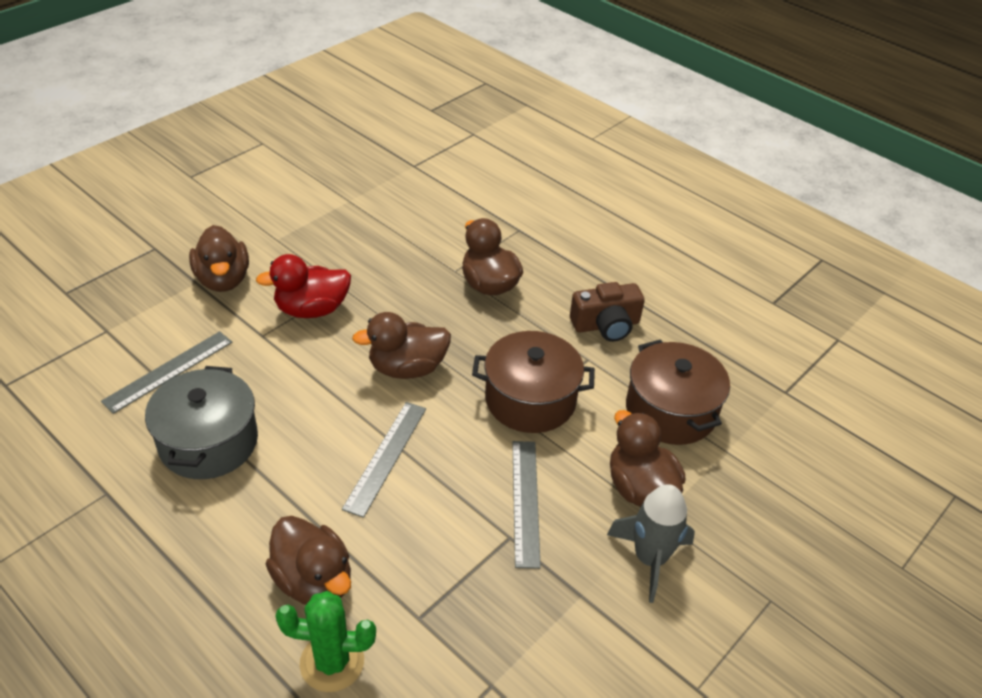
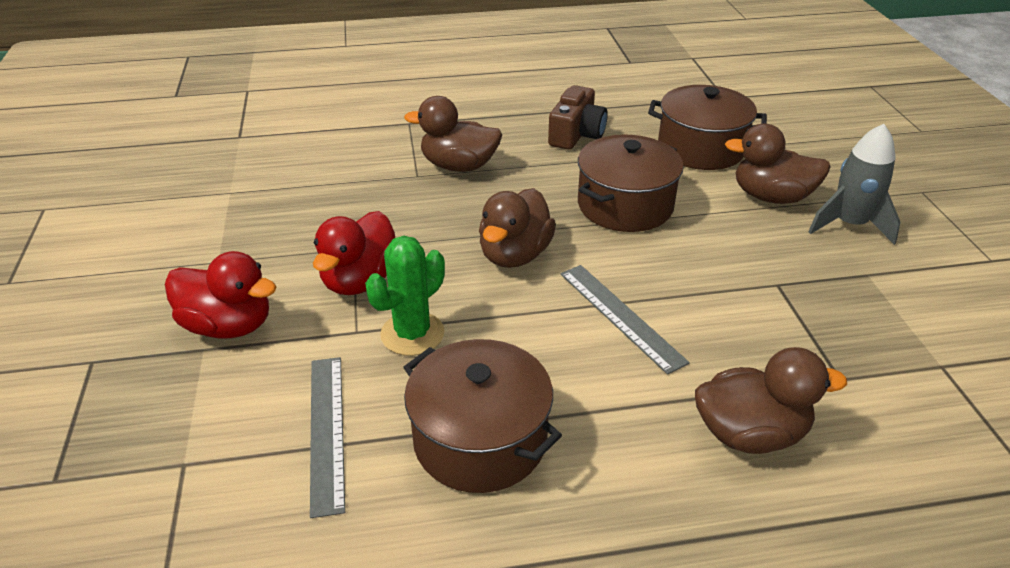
camera: 50 degrees left, 5 degrees down
grey pot [145,366,258,479] -> brown pot [403,339,562,493]
brown duck [189,225,249,292] -> red duck [165,251,276,338]
green cactus [275,591,376,692] -> green cactus moved to [365,236,445,356]
grey ruler [512,441,541,569] -> none

